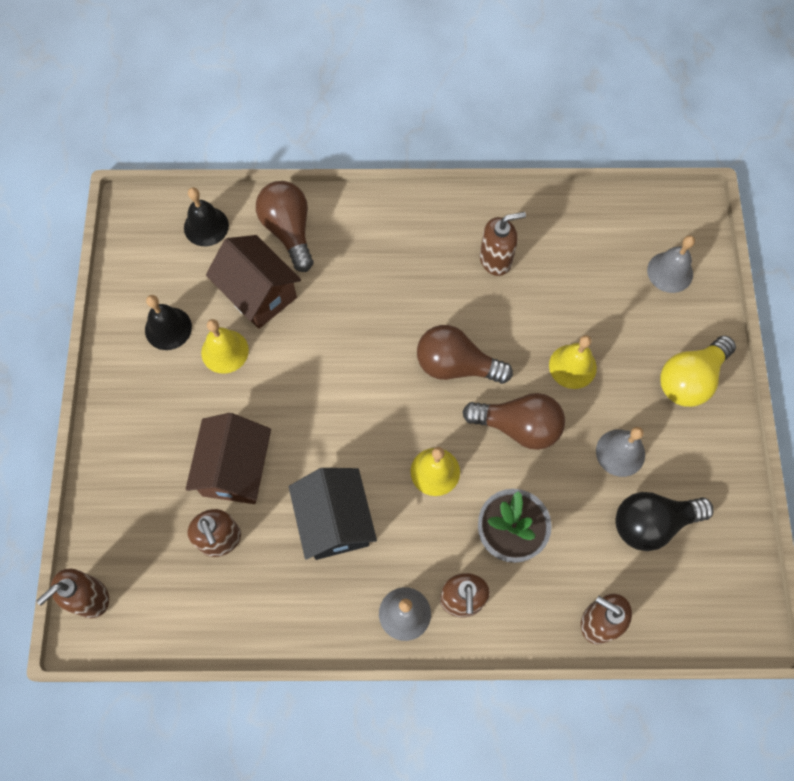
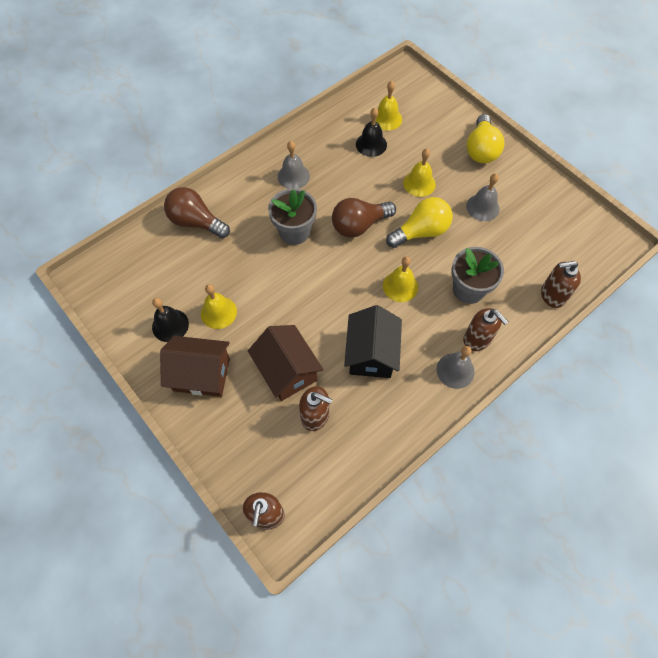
camera: 40 degrees left, 5 degrees down
black bell [184,187,229,246] -> black bell moved to [356,108,387,157]
brown house [206,235,301,329] -> brown house moved to [160,336,230,397]
black house [289,468,377,560] -> black house turned 60 degrees clockwise [344,305,402,378]
brown light bulb [462,393,565,450] -> yellow light bulb [386,197,453,248]
brown soap dispenser [480,212,526,276] -> none
black light bulb [615,492,714,551] -> none
grey bell [647,235,695,293] -> grey bell moved to [278,141,310,189]
none -> grey flower pot [268,188,317,245]
none -> yellow bell [375,81,402,131]

